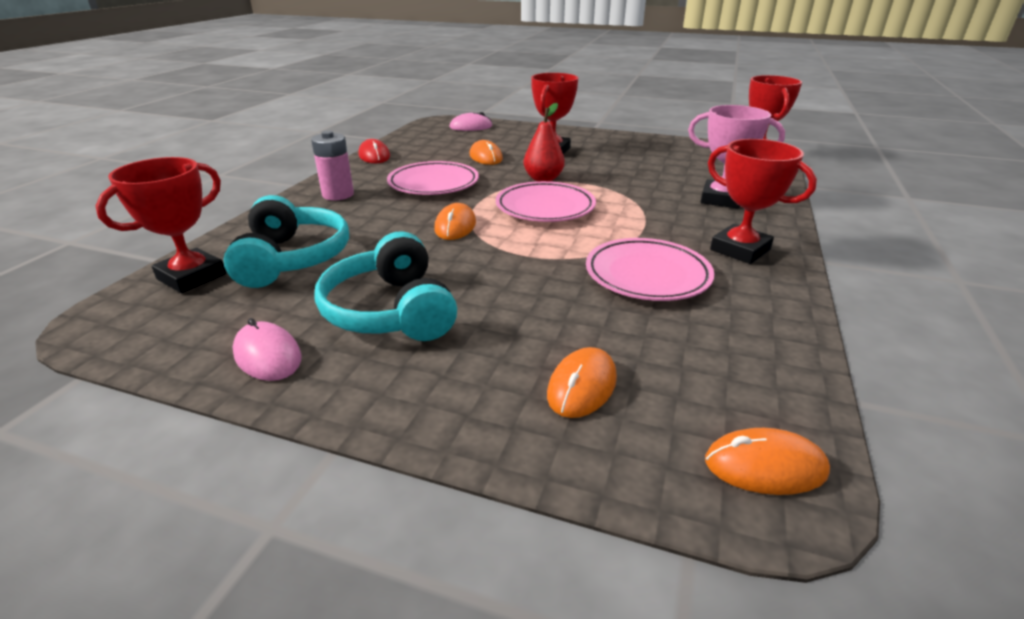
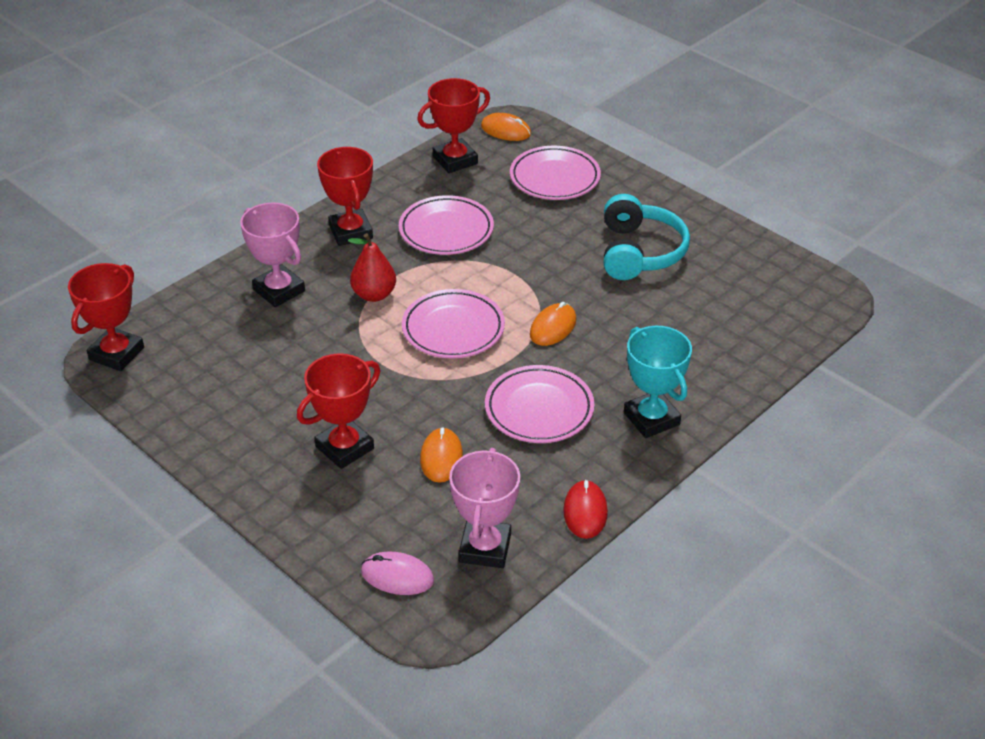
camera: 155 degrees left, 10 degrees up
red trophy [96,157,226,293] -> red trophy moved to [417,78,490,173]
turquoise headphones [223,195,349,288] -> none
pink mouse [233,318,302,381] -> none
pink battery [311,131,354,201] -> turquoise trophy [624,326,692,438]
red pear [523,103,565,182] -> red pear moved to [348,233,396,302]
orange mouse [547,347,617,418] -> pink plate [510,146,601,200]
none -> pink trophy [449,448,520,568]

